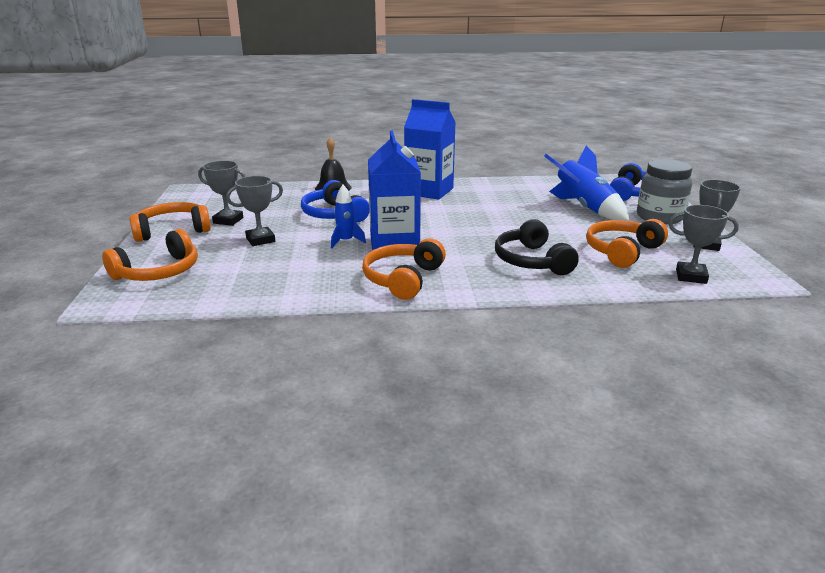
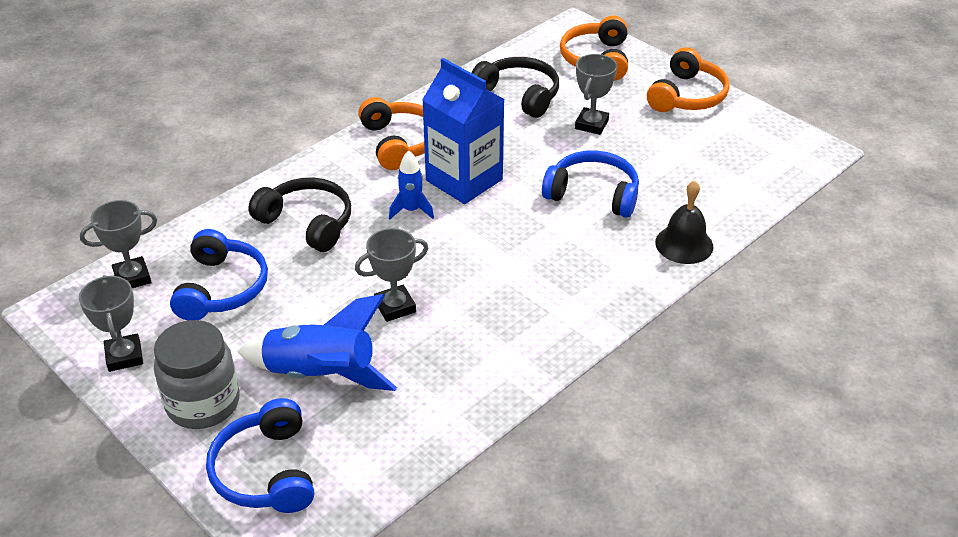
camera: 140 degrees right, 15 degrees up
grey trophy [198,161,245,226] -> grey trophy moved to [355,228,428,322]
blue rocket [331,185,366,248] -> blue rocket moved to [389,151,434,219]
blue carton [404,99,456,200] -> none
orange headphones [586,219,668,268] -> blue headphones [170,229,268,320]
none -> black headphones [472,57,559,118]

